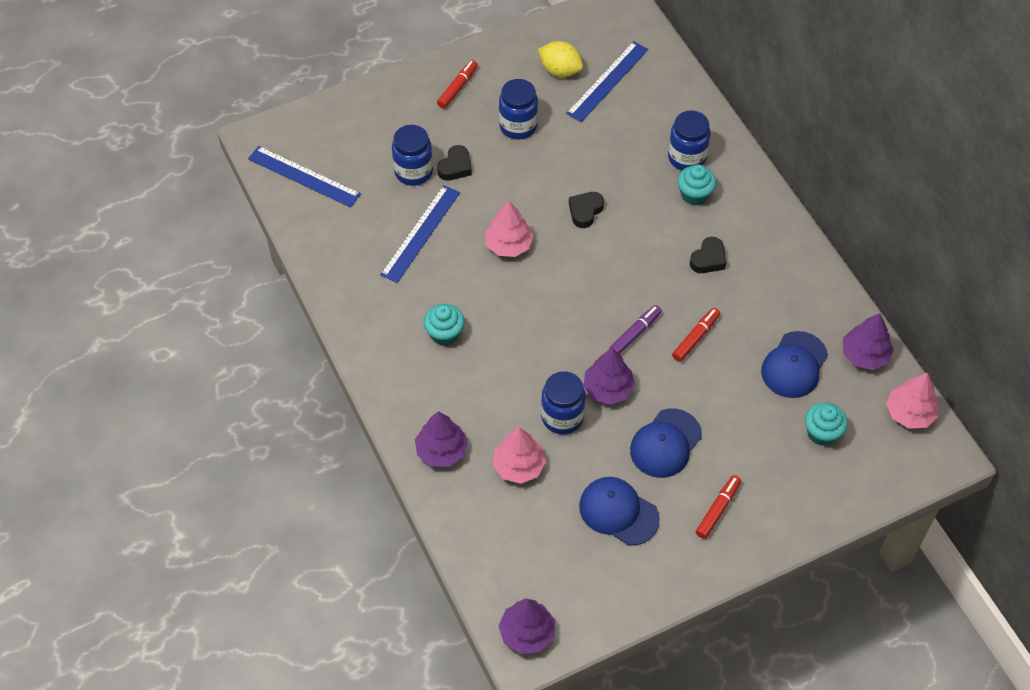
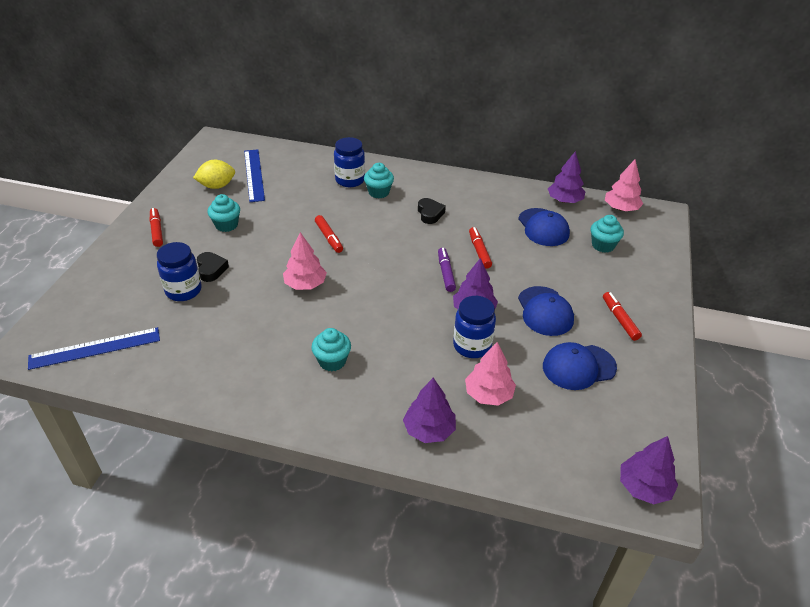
camera: 50 degrees left, 15 degrees down
blue ruler [380,185,460,283] -> none
blue jar [499,79,538,140] -> turquoise cupcake [208,194,240,232]
black heart [569,192,604,228] -> red marker [315,215,343,253]

